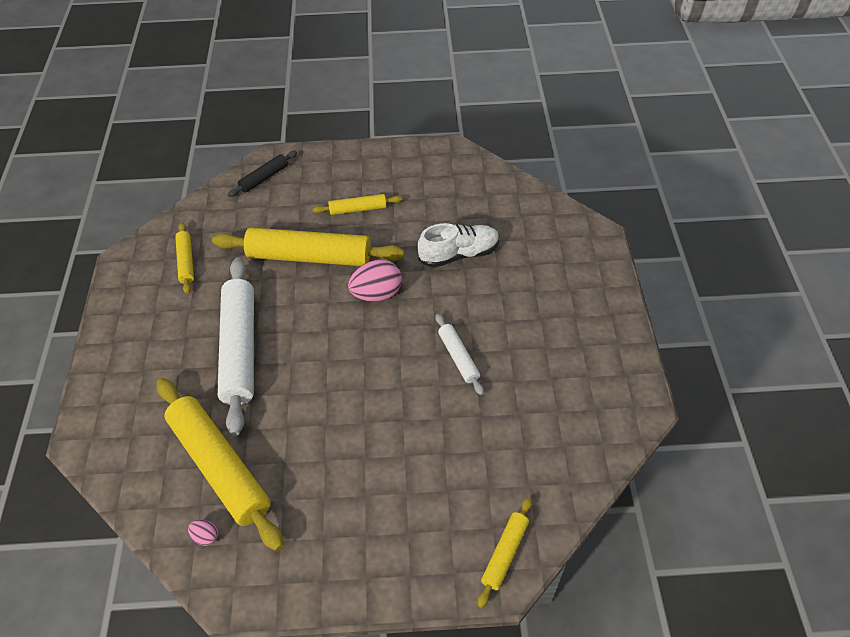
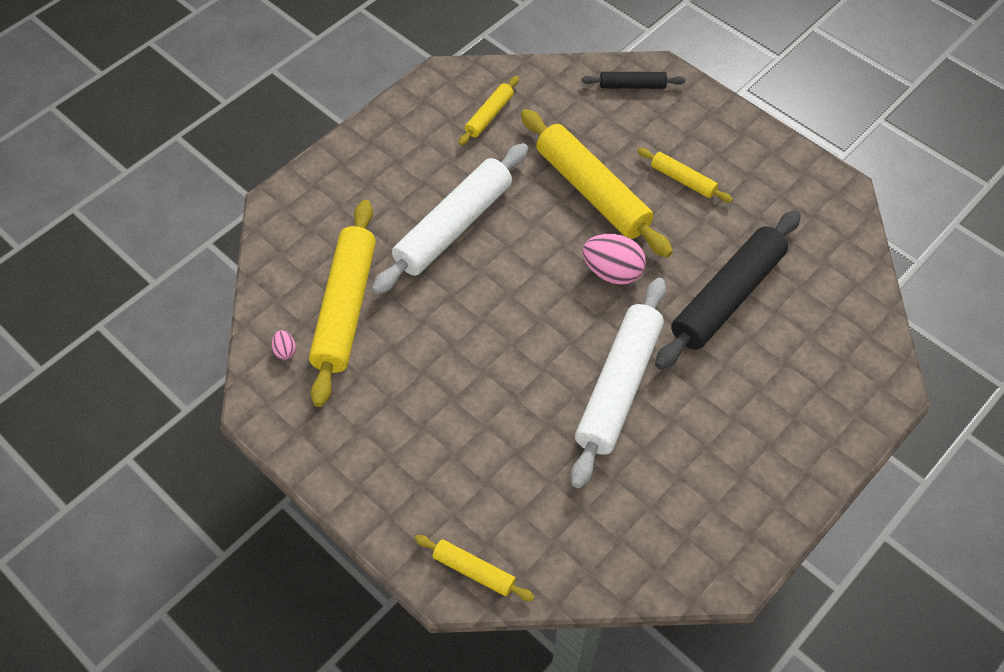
camera: 45 degrees right, 5 degrees up
white shoe [417,223,499,268] -> black rolling pin [655,210,801,370]
white rolling pin [436,314,484,395] -> white rolling pin [571,278,666,488], size x2.05
yellow rolling pin [478,497,532,608] -> yellow rolling pin turned 45 degrees clockwise [415,535,535,601]

